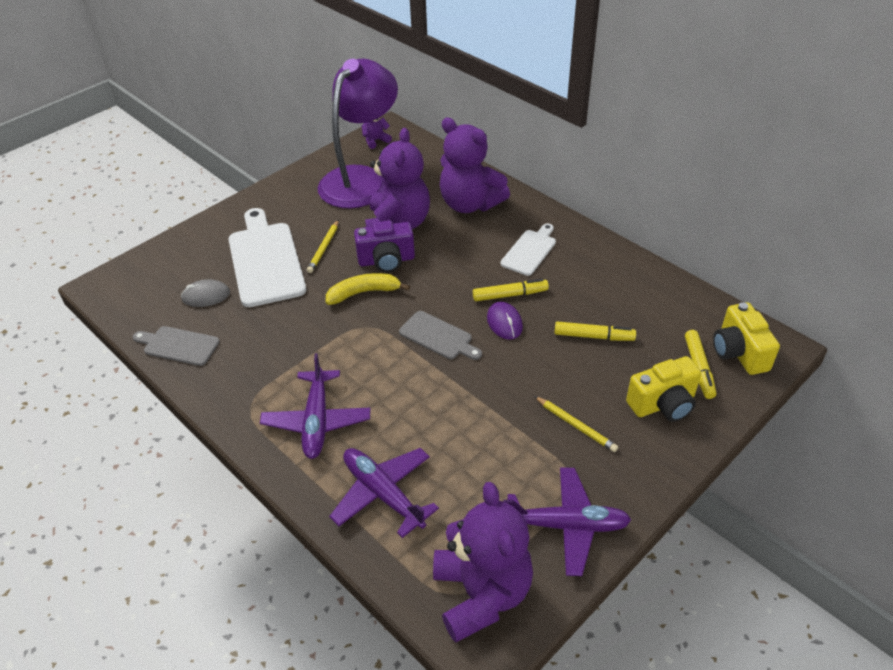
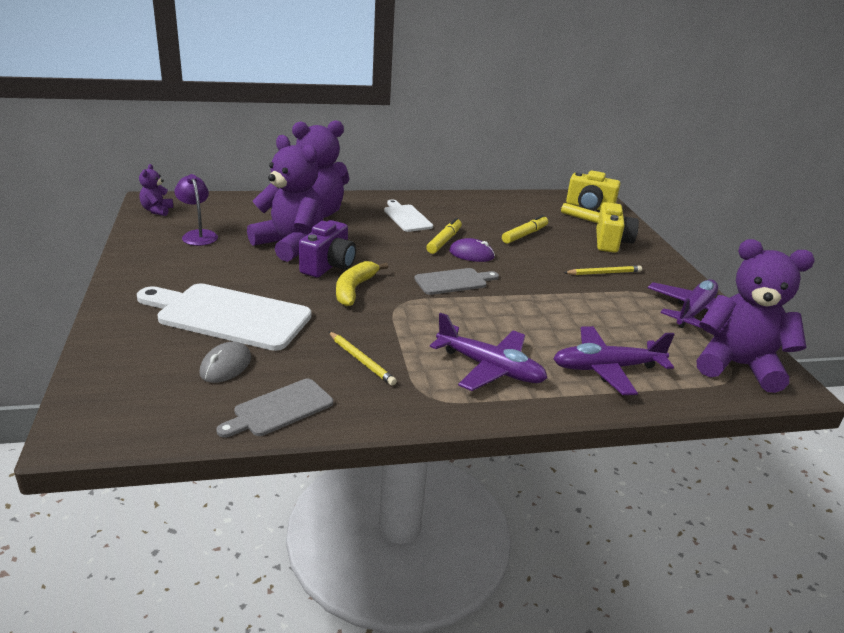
camera: 60 degrees left, 15 degrees down
yellow pencil [307,220,339,273] -> yellow pencil moved to [328,331,397,386]
purple lamp [318,59,398,208] -> purple lamp [174,174,218,246], size x0.44

